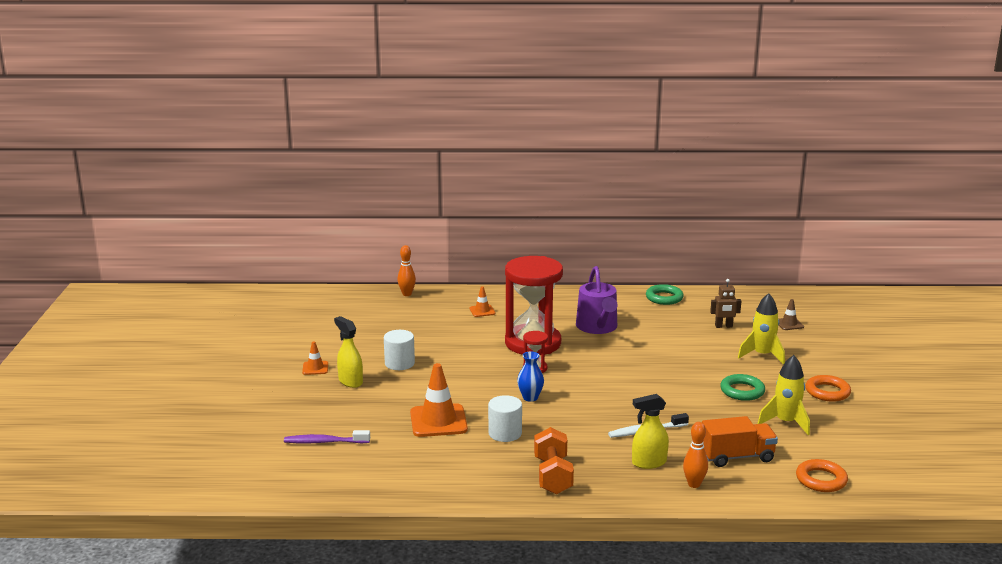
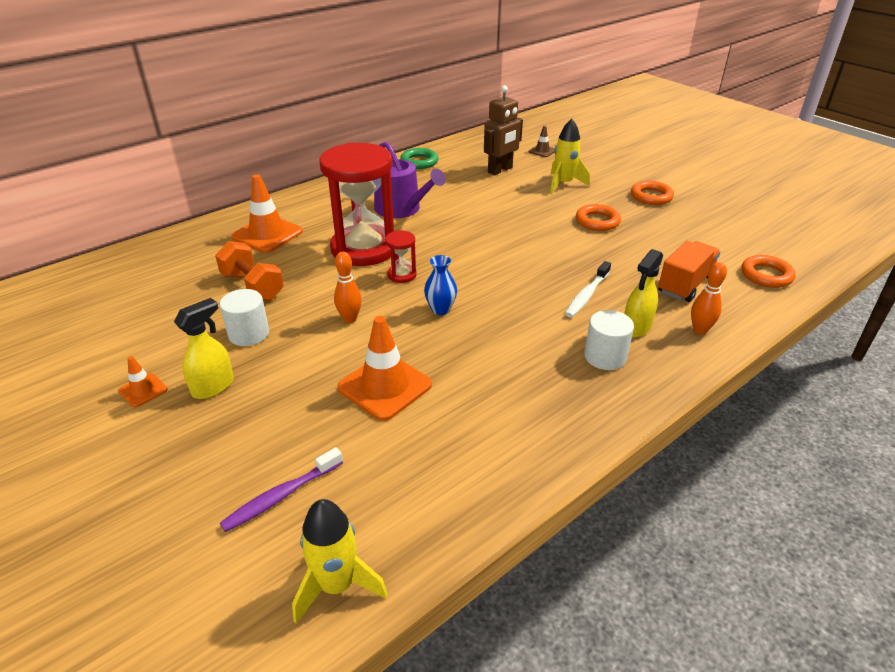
camera: 40 degrees left, 15 degrees up
yellow spray bottle [334,316,363,388] -> yellow spray bottle turned 120 degrees clockwise [174,298,234,399]
orange bowling pin [397,245,416,296] -> orange bowling pin moved to [334,252,362,323]
orange traffic cone [469,286,495,317] -> orange traffic cone [231,174,303,253], size x1.99
white cylinder [488,395,522,442] -> white cylinder moved to [584,310,634,370]
orange dumbbell [534,427,574,494] -> orange dumbbell moved to [215,241,284,301]
brown robot [710,279,741,328] -> brown robot [484,86,523,175], size x1.62
green ring [720,374,765,401] -> orange ring [576,204,621,231]
yellow rocket [758,355,810,435] -> yellow rocket moved to [292,499,388,624]

